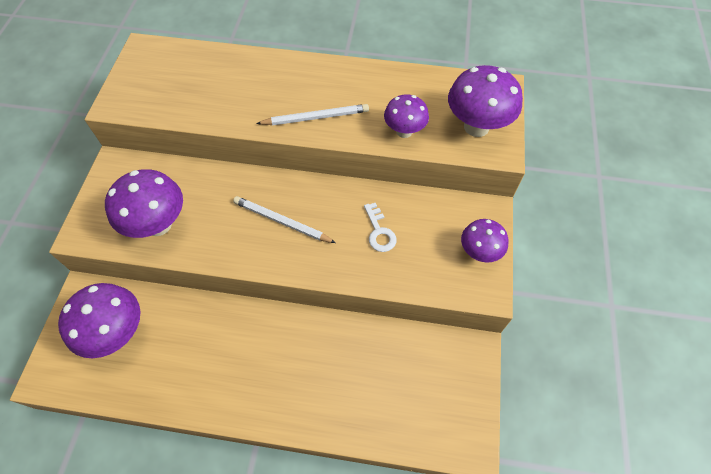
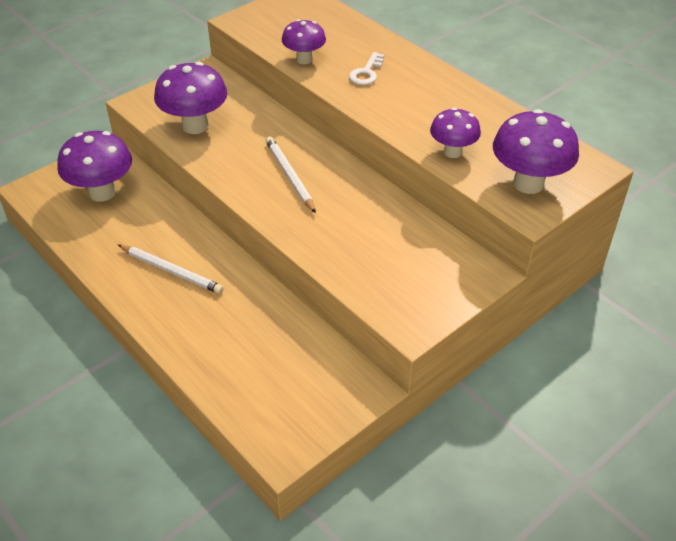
camera: 40 degrees right, 15 degrees down
white pencil [256,104,369,126] -> white pencil moved to [118,245,223,294]
white key [364,203,397,252] -> white key moved to [349,52,385,85]
purple mushroom [461,219,508,263] -> purple mushroom moved to [282,19,326,64]

